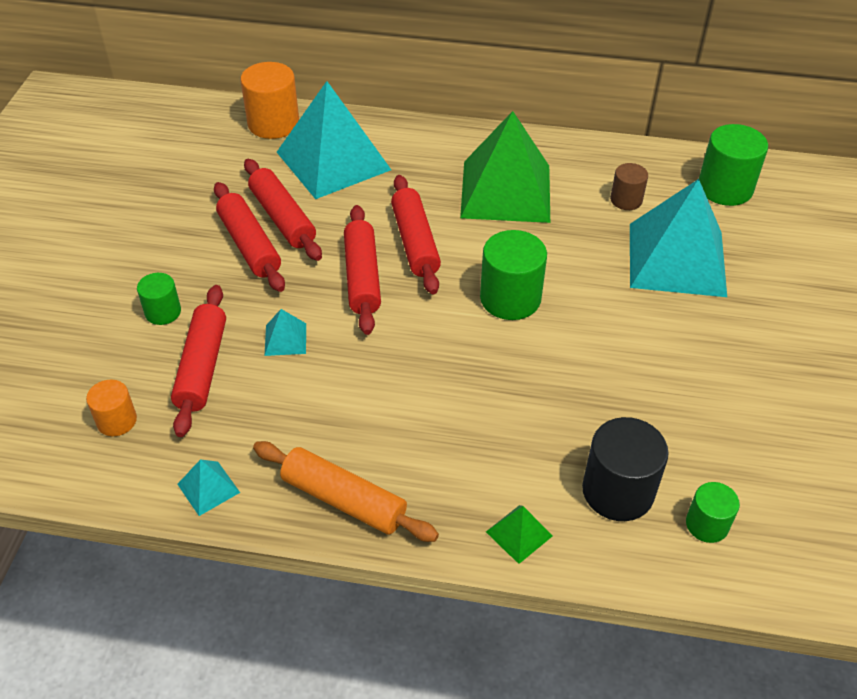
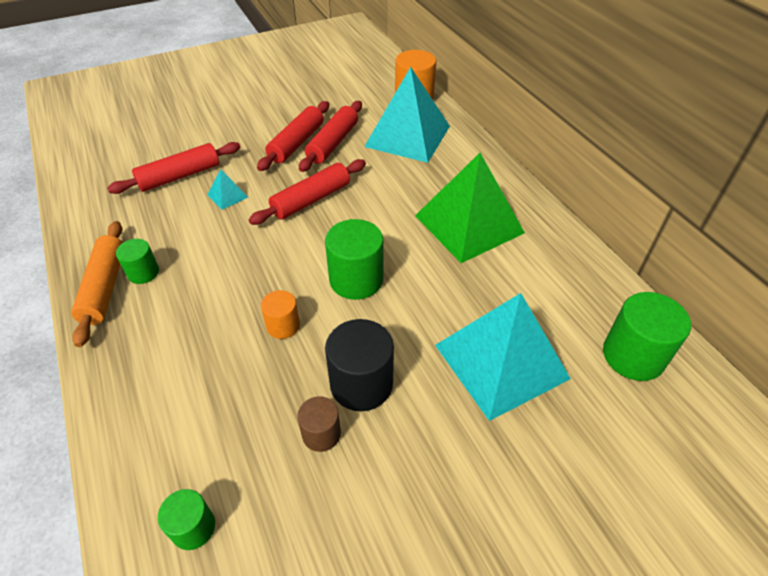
camera: 55 degrees right, 0 degrees up
orange cylinder [86,380,137,436] -> orange cylinder moved to [261,290,300,339]
green cylinder [137,273,181,325] -> green cylinder moved to [116,239,159,284]
turquoise pyramid [177,459,240,516] -> none
red rolling pin [391,175,441,294] -> none
green pyramid [486,505,552,564] -> none
black cylinder [582,417,669,521] -> black cylinder moved to [325,319,394,411]
brown cylinder [610,163,648,210] -> brown cylinder moved to [297,396,341,452]

